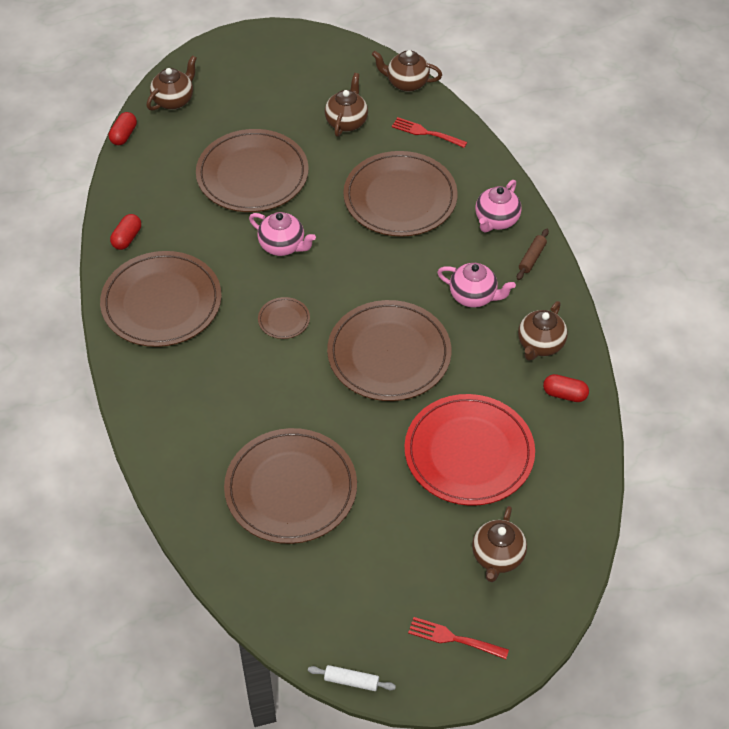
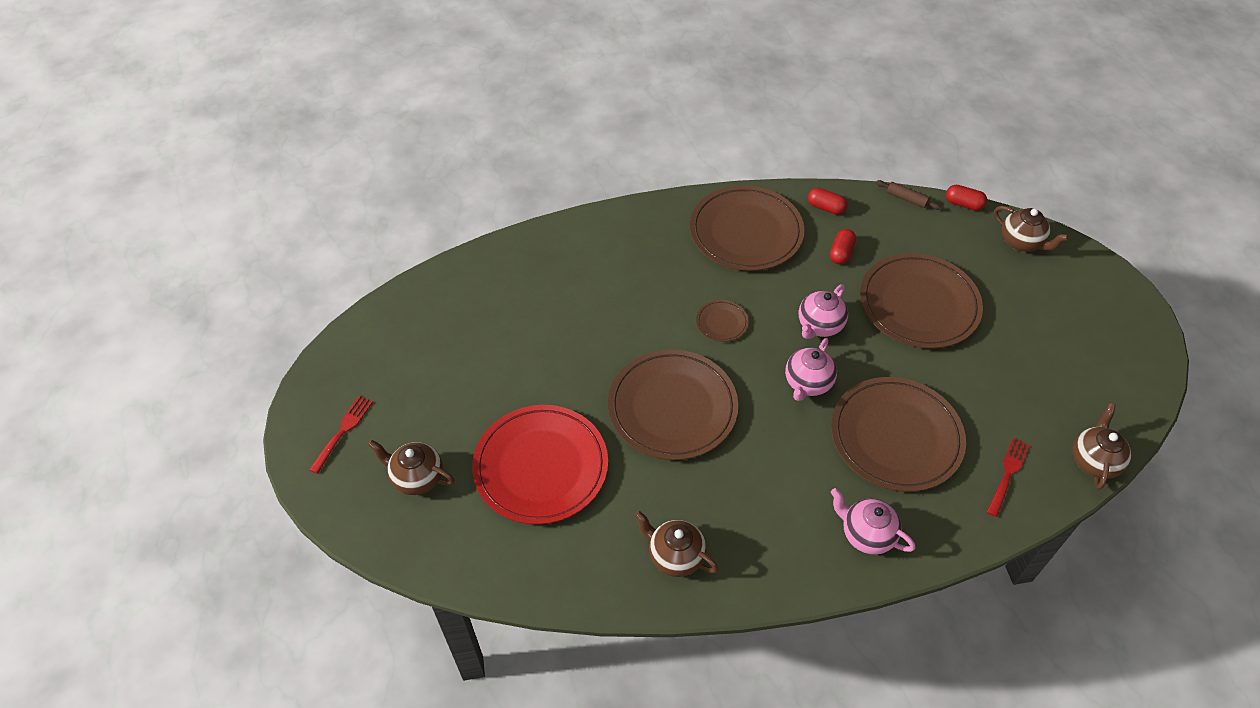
camera: 95 degrees right, 0 degrees up
brown plate [224,428,357,544] -> none
white rolling pin [308,665,396,691] -> none
brown teapot [325,73,368,137] -> none
pink teapot [437,263,516,308] -> pink teapot moved to [785,338,837,401]
brown rolling pin [517,229,549,280] -> brown rolling pin moved to [876,180,941,210]
red capsule [543,374,589,402] -> red capsule moved to [830,229,856,264]

